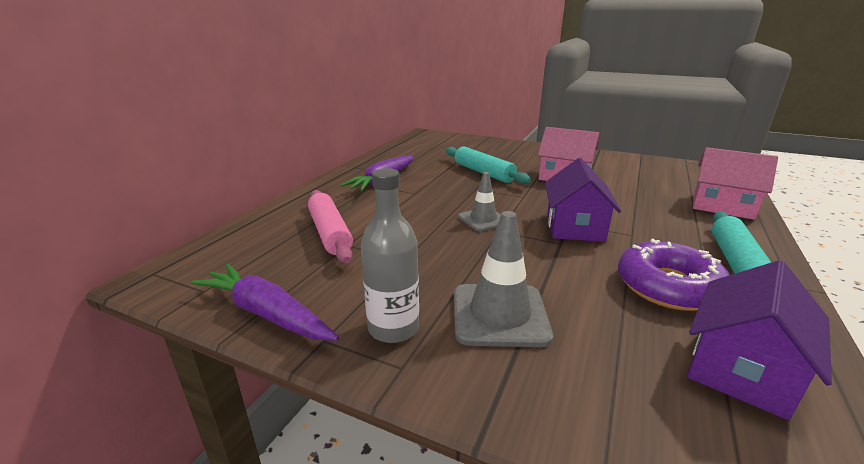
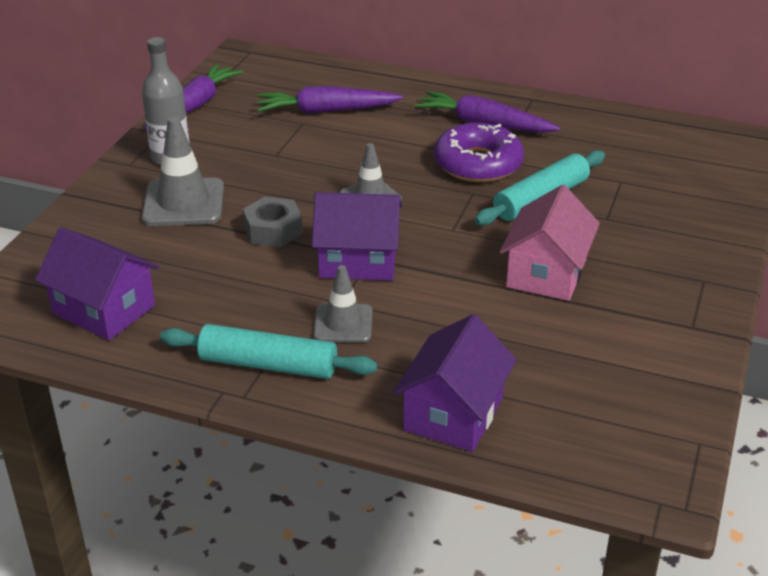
camera: 85 degrees right, 10 degrees up
pink rolling pin [308,190,353,263] -> purple carrot [258,86,403,114]
purple donut [618,239,730,311] -> purple donut moved to [434,123,524,182]
pink house [693,147,778,220] -> purple house [393,314,517,452]
none -> grey nut [243,197,303,247]
none -> grey traffic cone [314,265,372,343]

